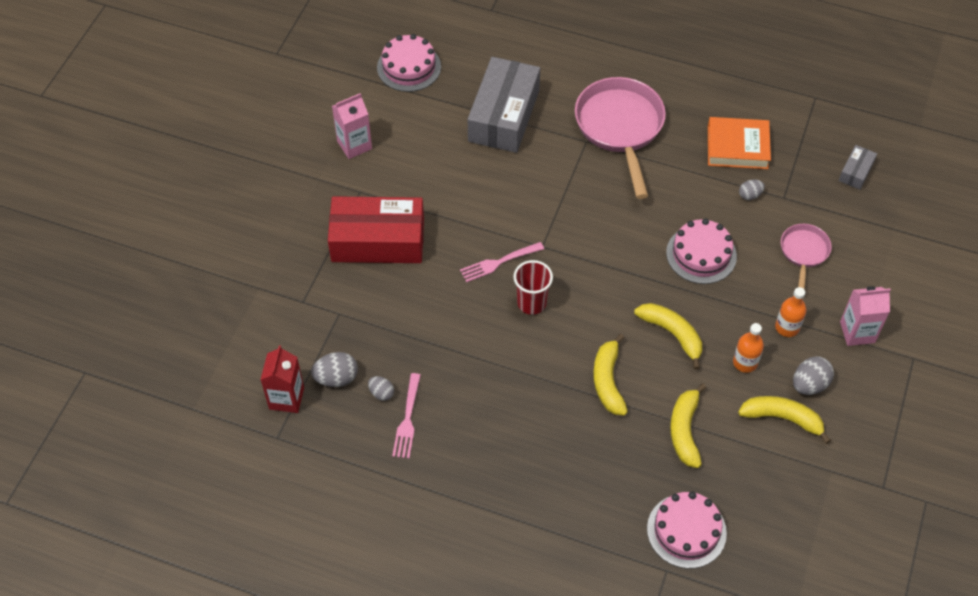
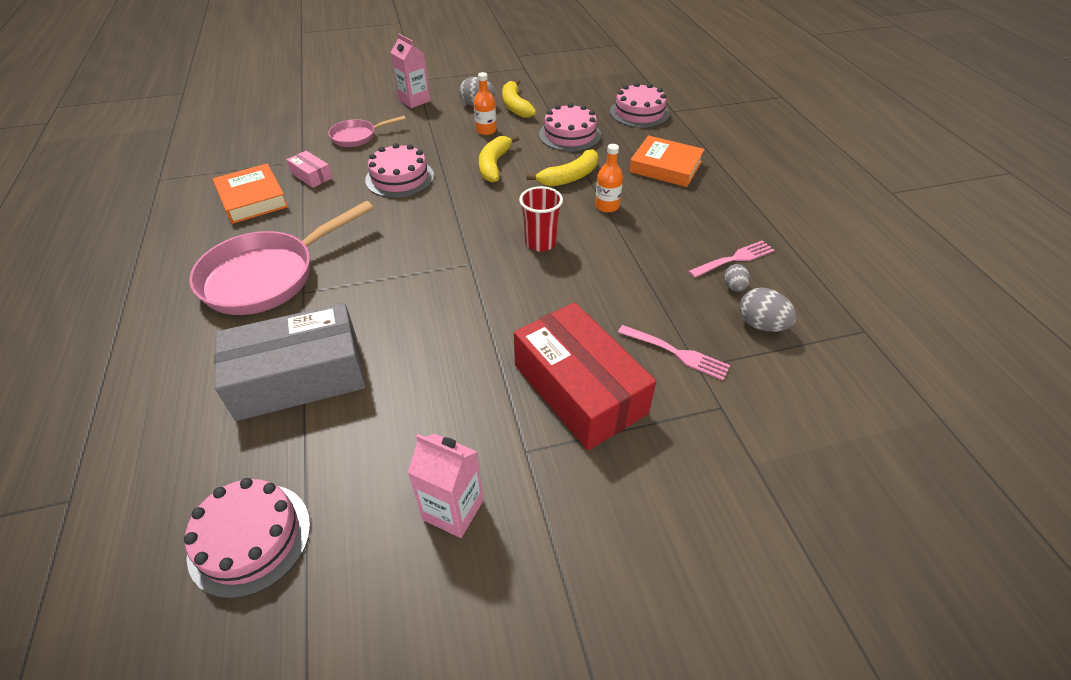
camera: 125 degrees left, 10 degrees down
red carton [260,345,304,413] -> none
pink fork [460,242,544,282] -> pink fork moved to [618,325,730,380]
yellow banana [670,383,706,468] -> pink cake [539,103,601,152]
grey egg [739,180,765,200] -> pink box [286,151,332,188]
orange bottle [775,287,806,337] -> orange bottle moved to [595,144,623,213]
grey box [839,145,877,190] -> none
none -> orange book [629,135,705,187]

